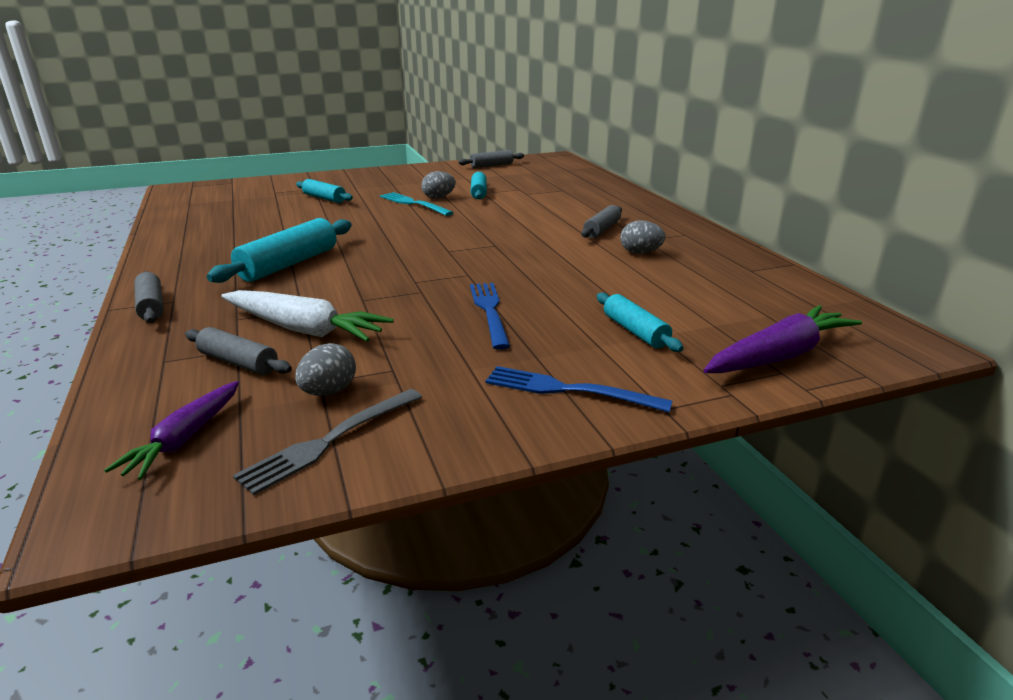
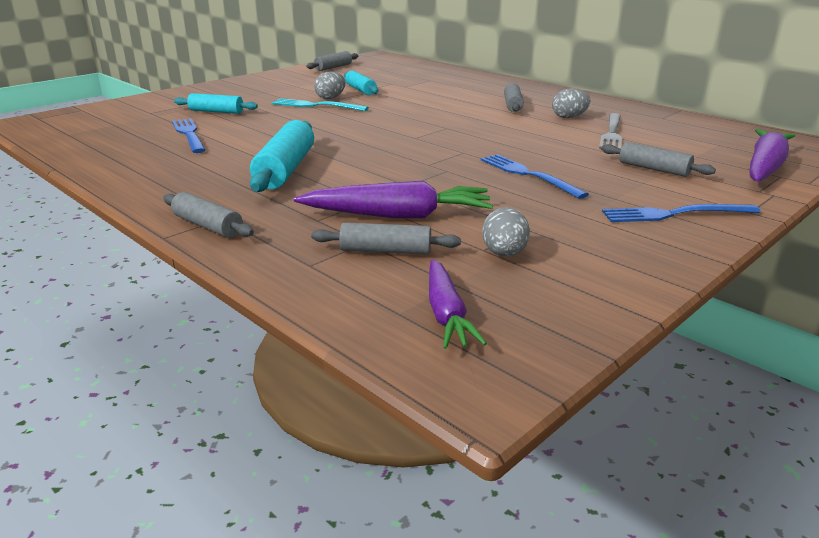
camera: 25 degrees left, 0 degrees up
white carrot [221,290,394,342] -> purple carrot [294,181,493,218]
grey fork [233,389,422,496] -> grey fork moved to [599,113,622,149]
turquoise rolling pin [597,293,683,352] -> grey rolling pin [601,142,716,177]
none -> blue fork [172,118,205,153]

